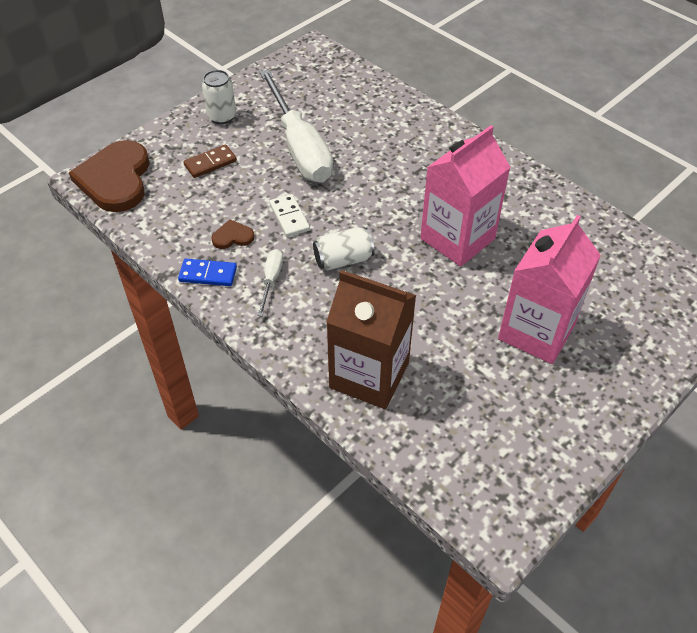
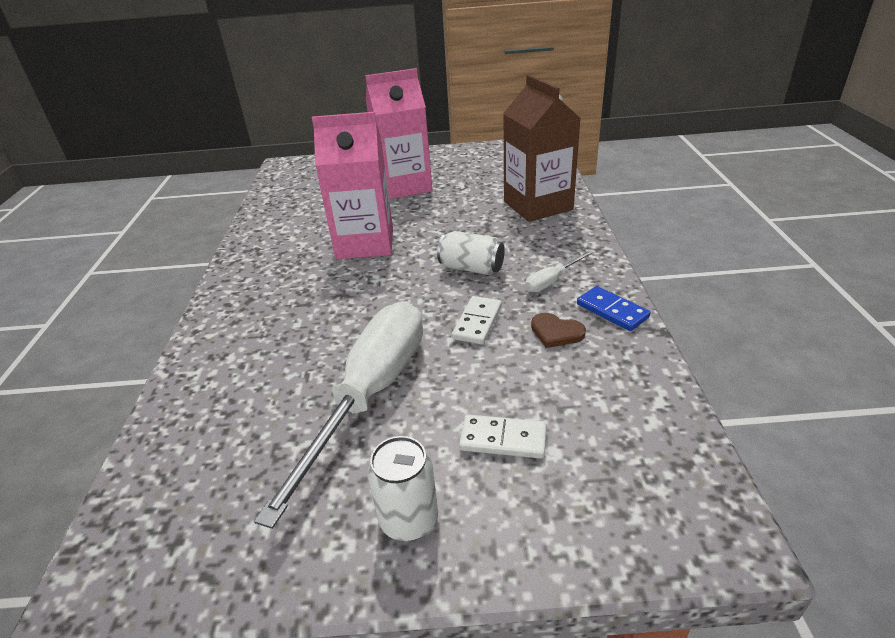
camera: 135 degrees left, 15 degrees down
brown heart [69,140,150,212] -> none
brown domino [183,144,237,178] -> white domino [459,415,547,459]

